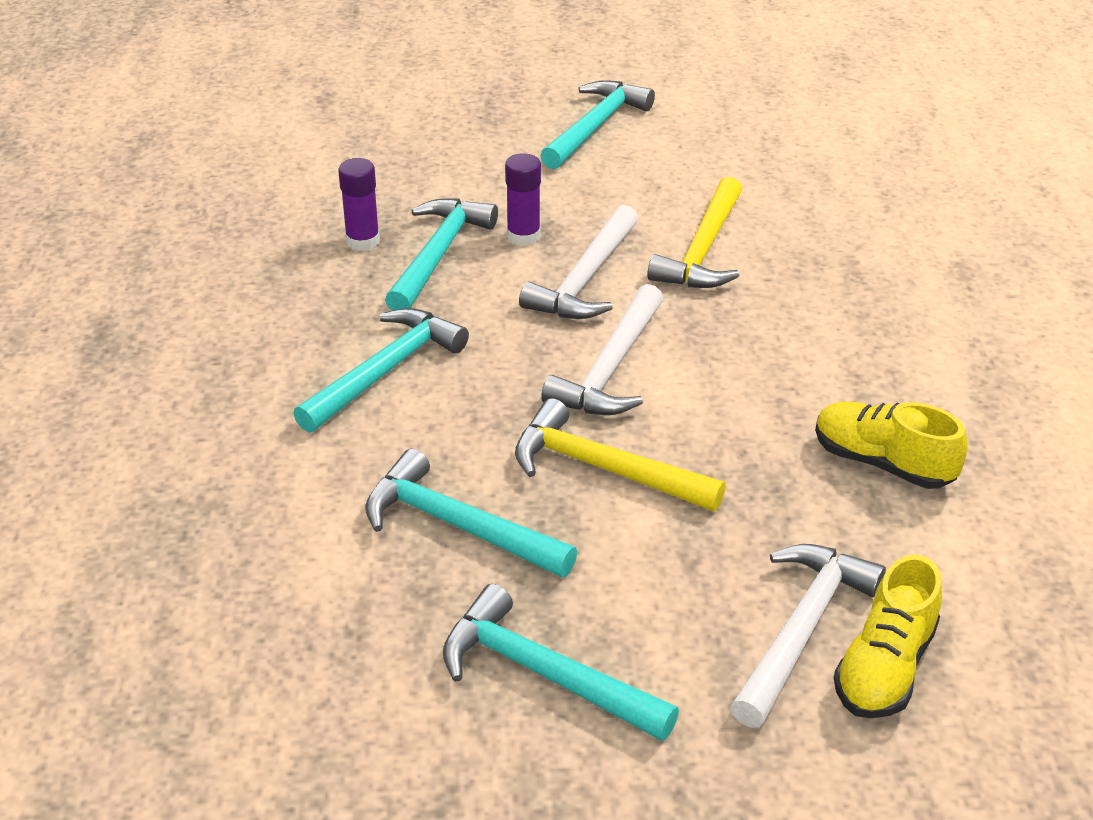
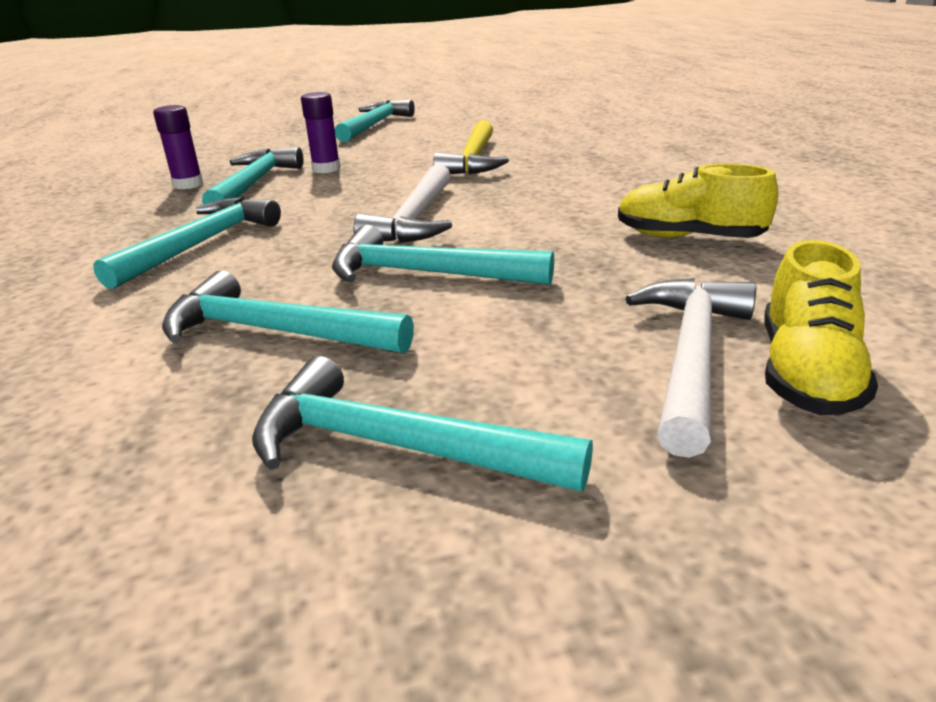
camera: 10 degrees left, 10 degrees down
yellow hammer [515,398,726,511] -> turquoise hammer [332,225,554,285]
white hammer [519,205,638,319] -> none

